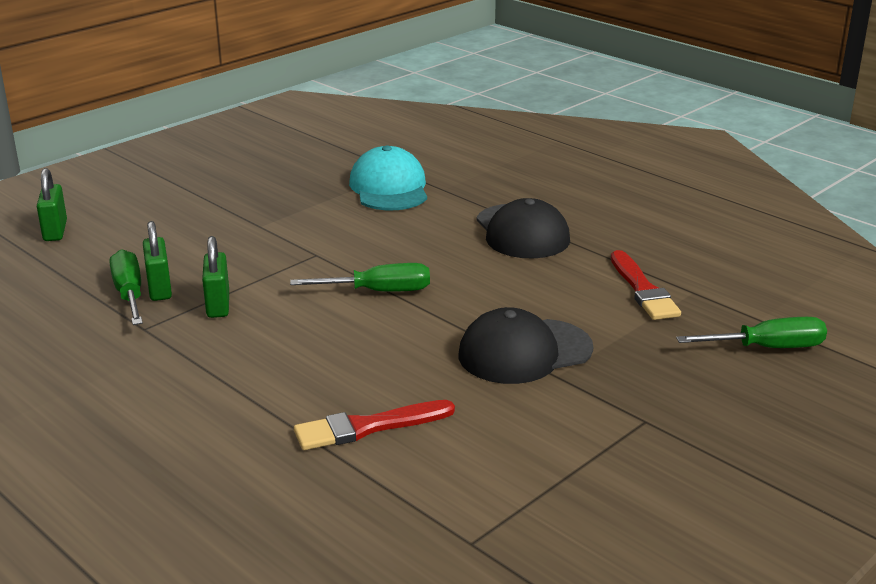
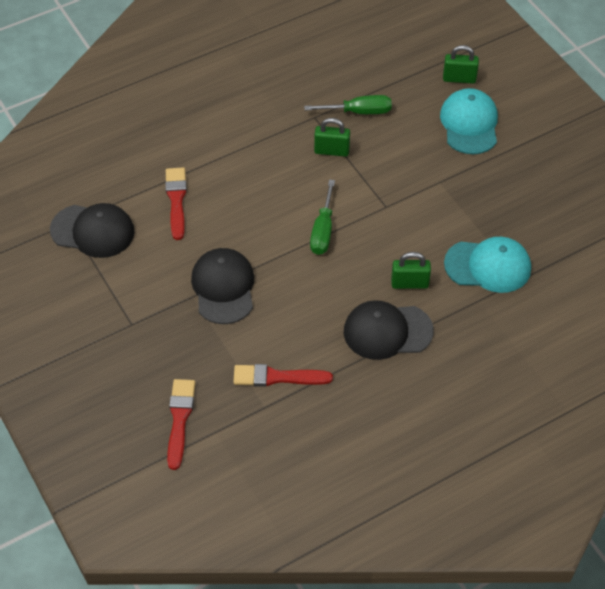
camera: 105 degrees right, 25 degrees up
green padlock [143,221,172,301] -> green padlock moved to [391,252,431,289]
green screwdriver [676,317,827,348] -> red brush [167,379,195,470]
none -> black cap [50,203,135,258]
none -> turquoise cap [440,88,498,154]

